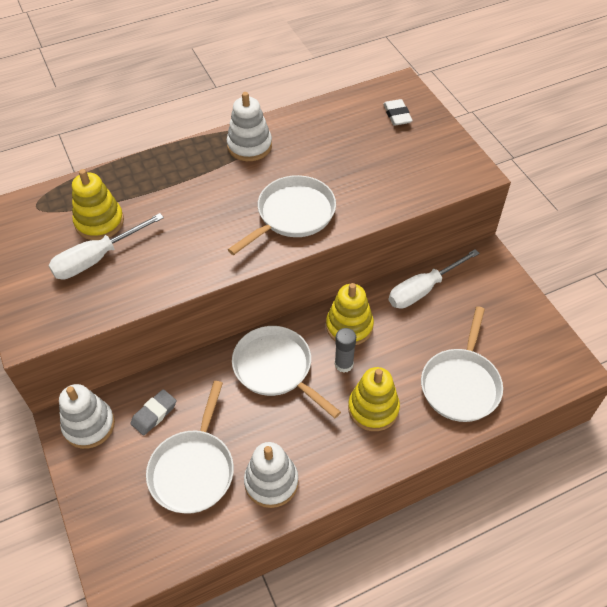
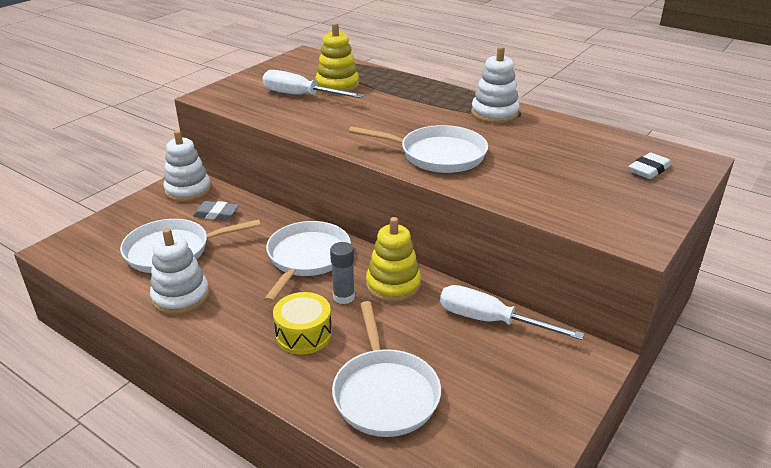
camera: 60 degrees right, 20 degrees down
yellow stacking toy [348,367,400,431] -> yellow drum [273,292,332,355]
white pan [421,306,503,422] -> white pan turned 90 degrees counterclockwise [332,301,441,437]

